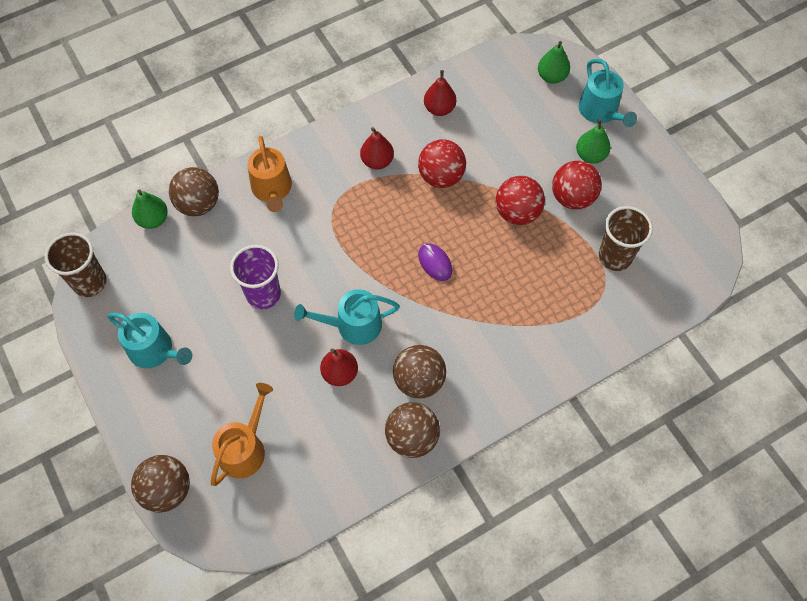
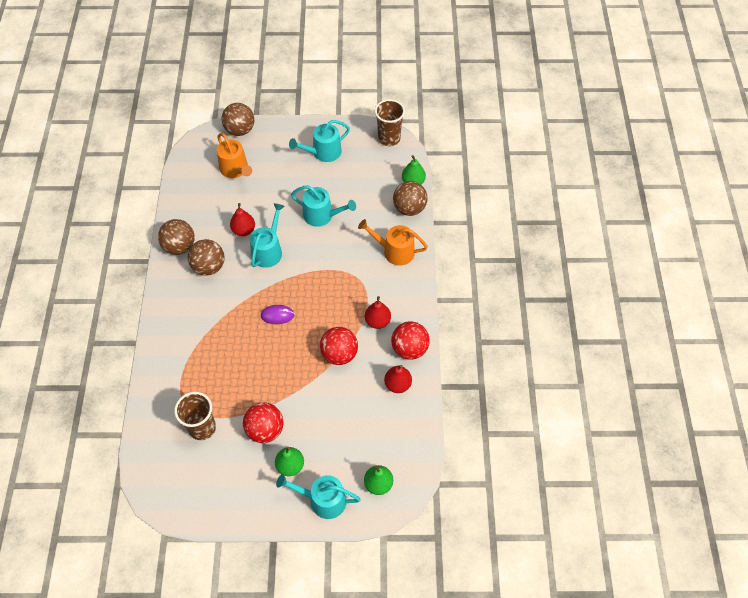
camera: 120 degrees right, 5 degrees down
purple cup [230,245,281,309] -> turquoise watering can [291,185,356,227]
red ball [496,176,545,225] -> red ball moved to [391,322,430,360]

